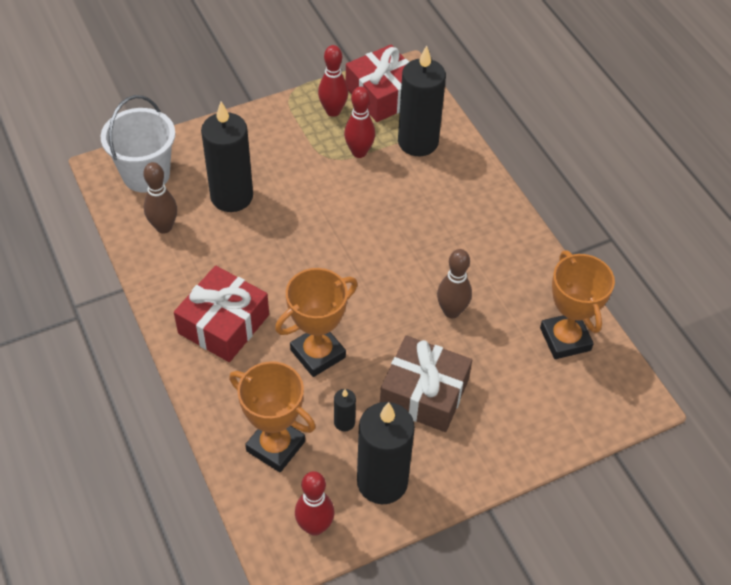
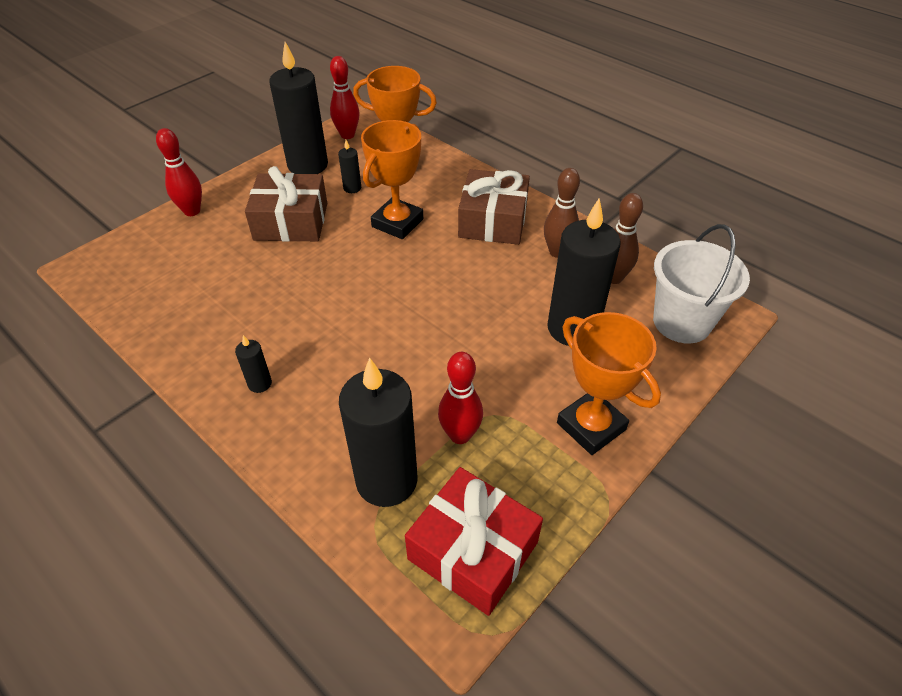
camera: 160 degrees right, 5 degrees down
red gift [174,266,269,362] -> brown gift [458,169,530,245]
red bowling pin [318,45,348,117] -> red bowling pin moved to [156,128,202,216]
brown bowling pin [437,249,472,318] -> brown bowling pin moved to [544,168,580,258]
orange trophy [540,250,615,359] -> orange trophy moved to [557,312,661,455]
none -> black candle [235,335,272,393]

